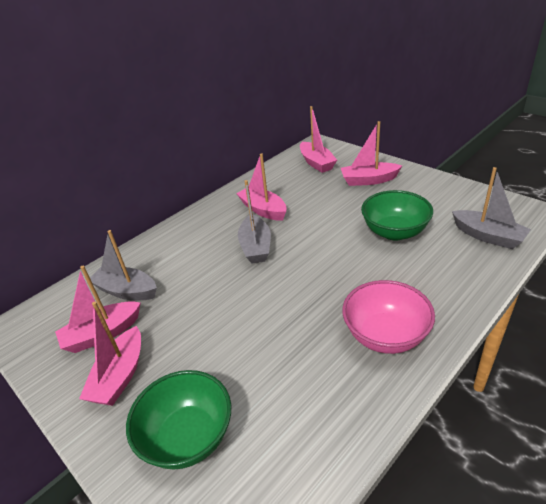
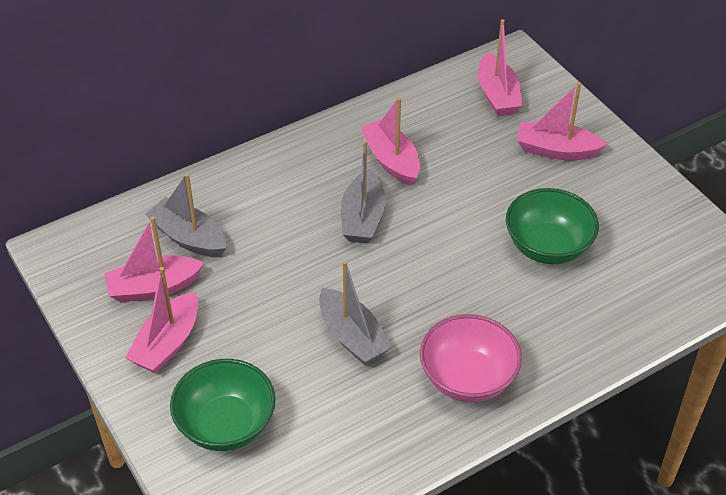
camera: 10 degrees right, 10 degrees up
grey boat [452,167,531,249] -> grey boat moved to [319,261,392,365]

